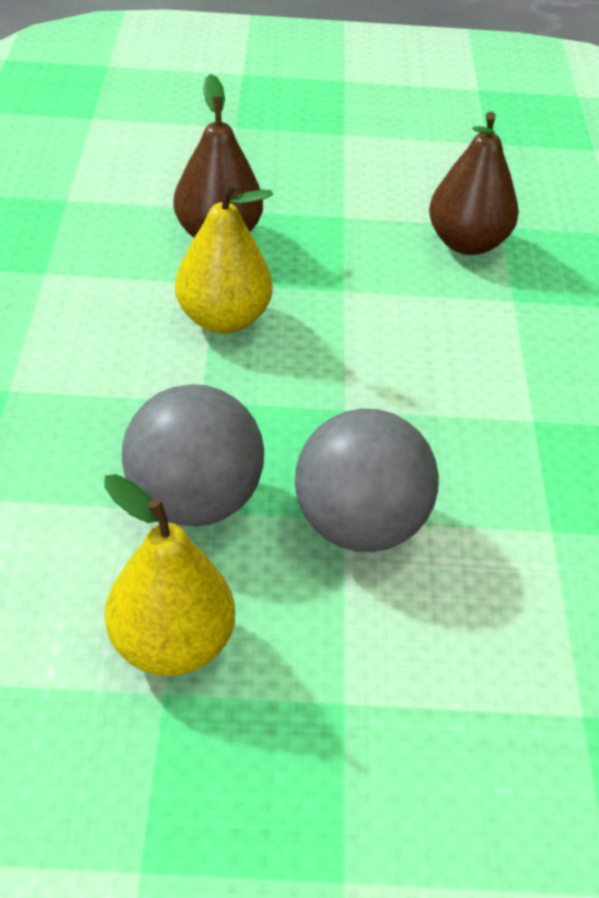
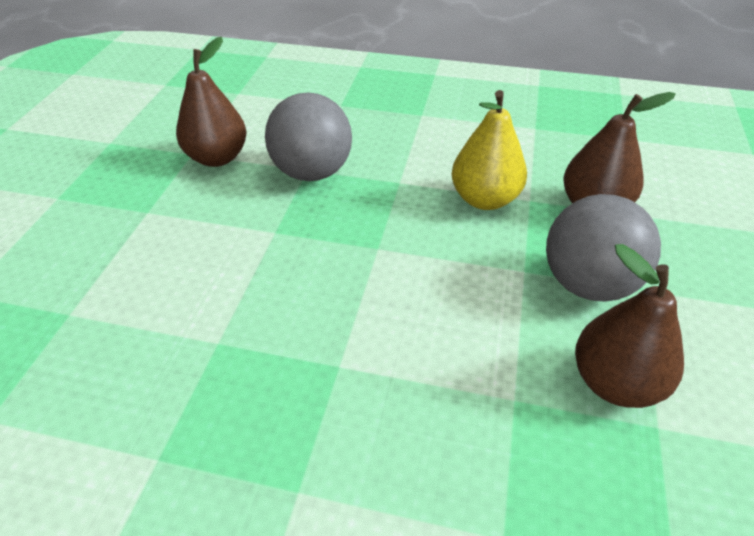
camera: 105 degrees right, 0 degrees up
yellow pear [104,474,235,676] -> brown pear [176,37,246,167]
grey ball [295,408,439,552] -> grey ball moved to [546,194,661,302]

